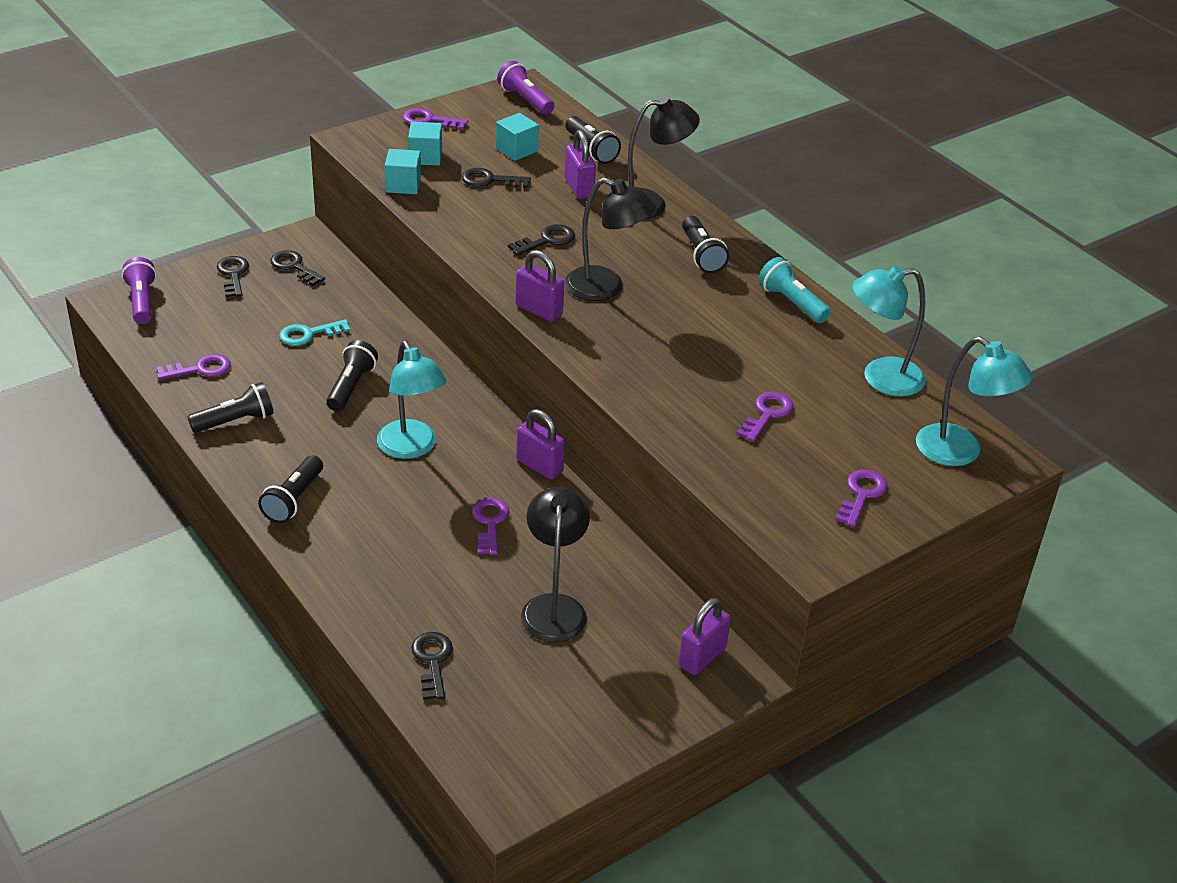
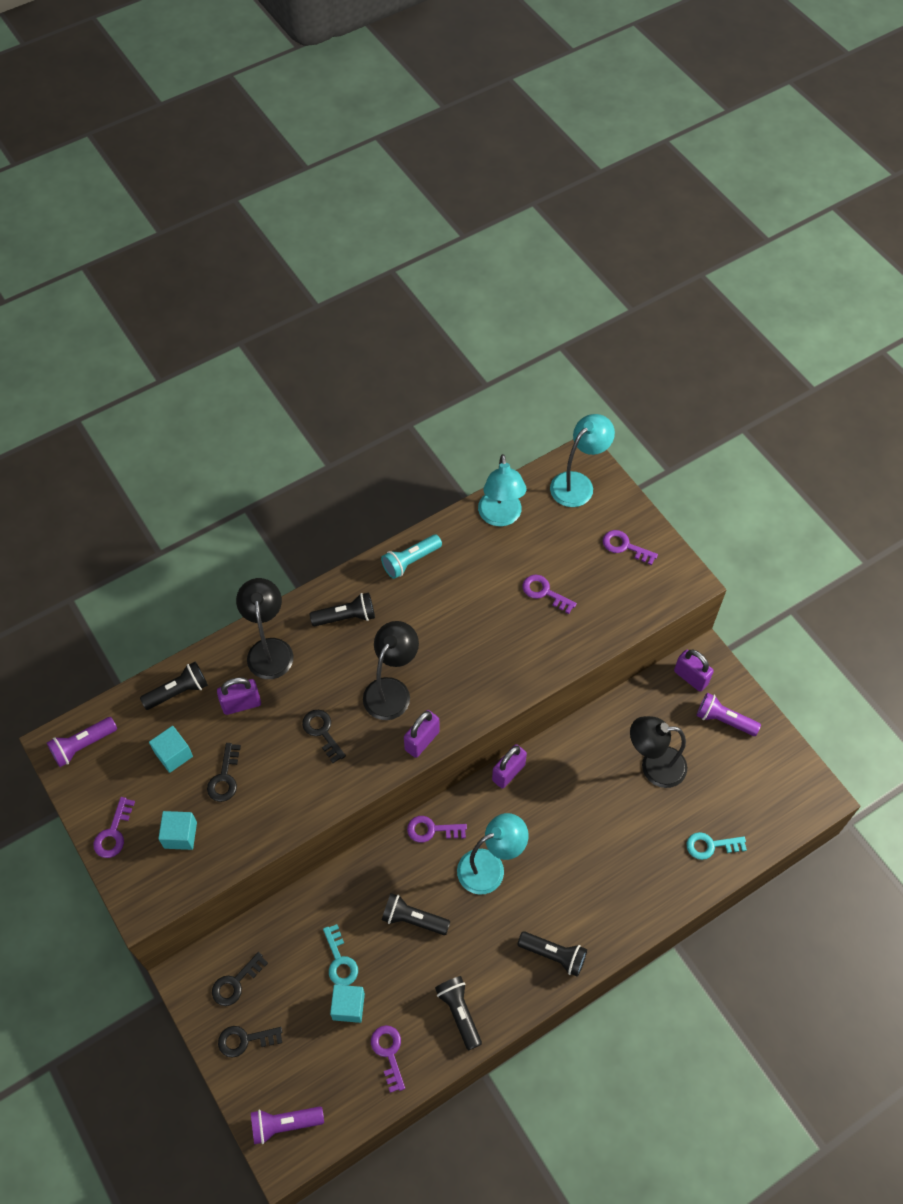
camera: 85 degrees left, 20 degrees up
turquoise cube [385,149,421,194] -> turquoise cube moved to [330,985,365,1023]
black key [411,632,453,700] -> turquoise key [687,832,747,860]
purple key [472,498,509,555] -> purple key moved to [407,816,467,843]
none -> purple flashlight [696,693,761,736]

